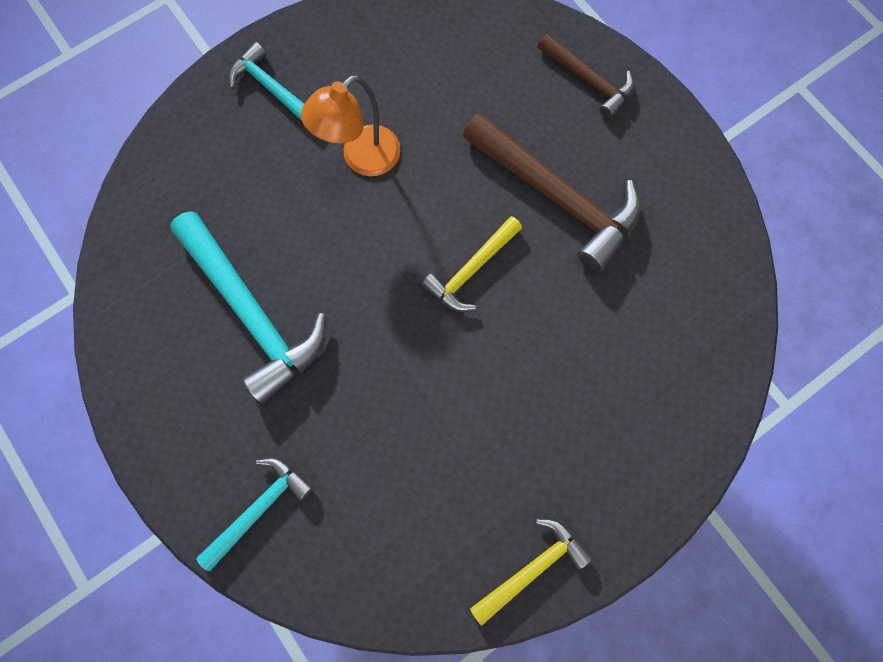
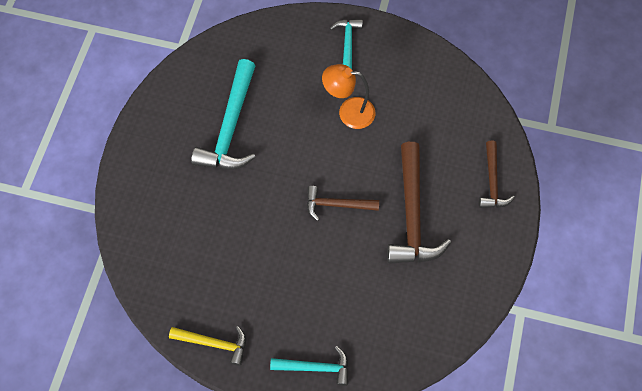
camera: 50 degrees right, 10 degrees down
turquoise hammer [196,457,314,571] -> turquoise hammer moved to [270,346,349,386]
yellow hammer [421,216,522,312] -> brown hammer [307,186,379,221]

